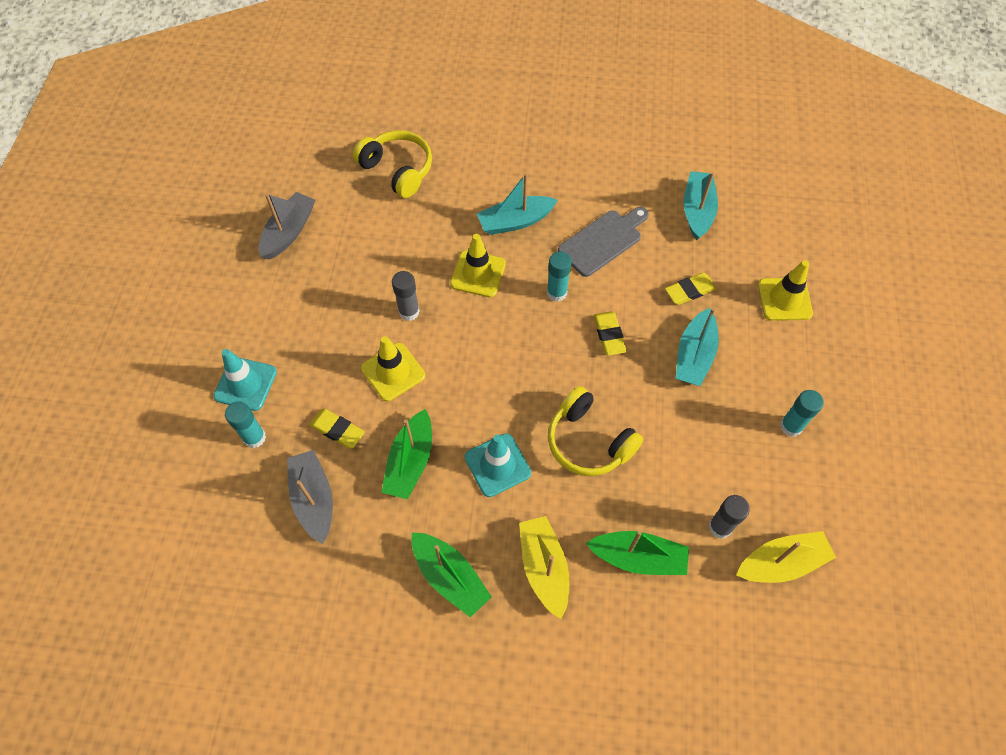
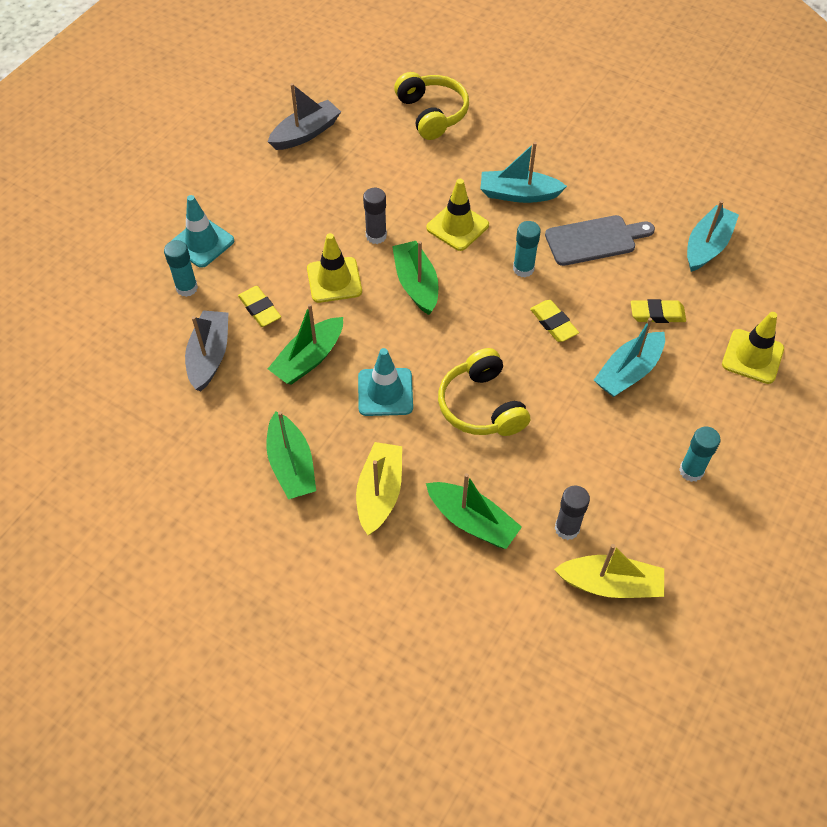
camera: 25 degrees right, 5 degrees down
yellow eraser [594,311,627,356] -> yellow eraser turned 45 degrees counterclockwise [530,300,579,342]
none -> green boat [392,241,438,315]

